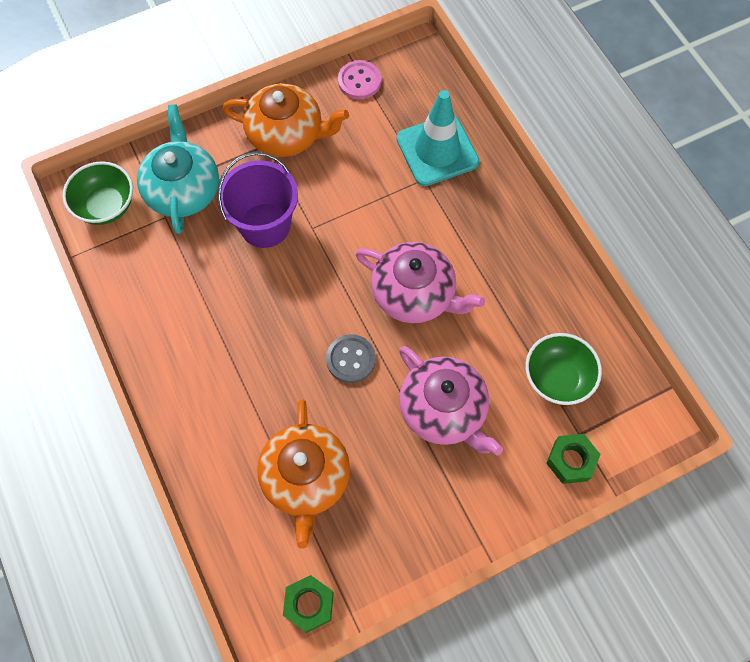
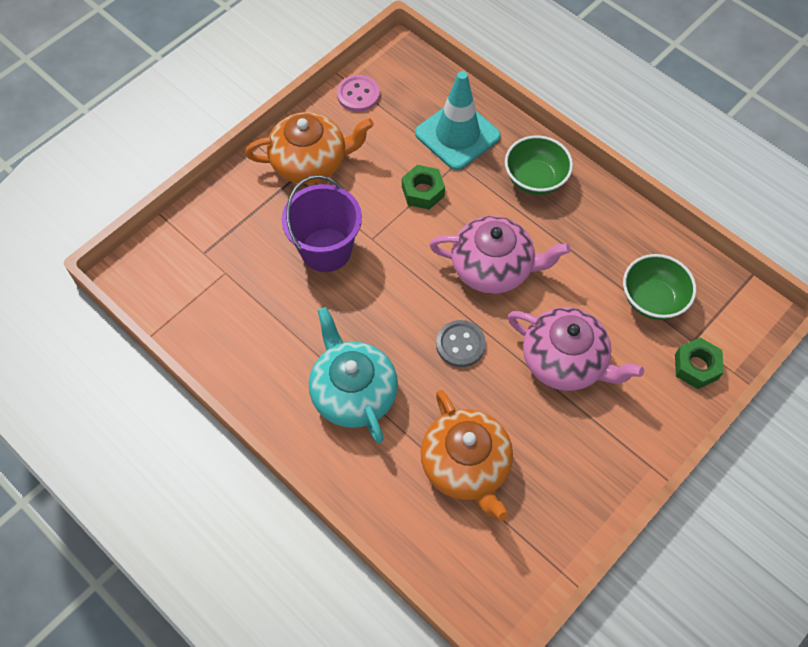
camera: 20 degrees left, 5 degrees down
green bowl [62,161,133,225] -> green bowl moved to [505,135,573,195]
turquoise teapot [137,104,219,234] -> turquoise teapot moved to [309,307,398,443]
green nut [283,575,334,633] -> green nut moved to [402,165,445,210]

